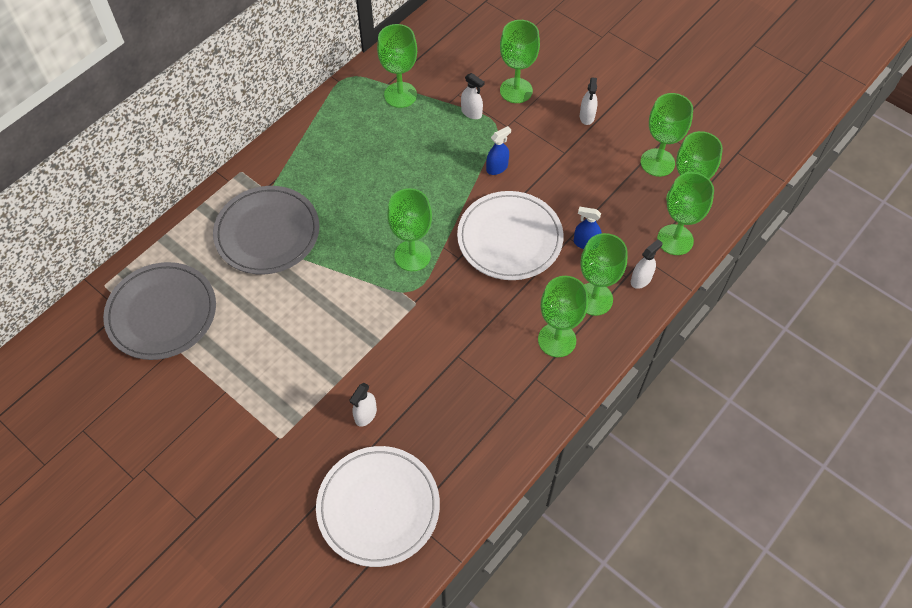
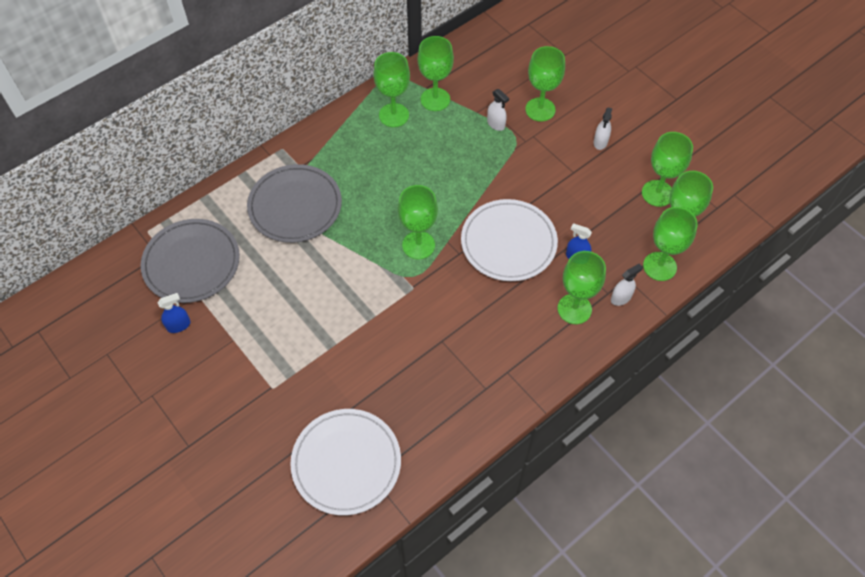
camera: 10 degrees right, 0 degrees up
white spray bottle [349,383,377,427] -> none
blue spray bottle [486,126,511,175] -> blue spray bottle moved to [157,293,191,333]
green goblet [538,276,588,357] -> green goblet moved to [373,52,410,127]

